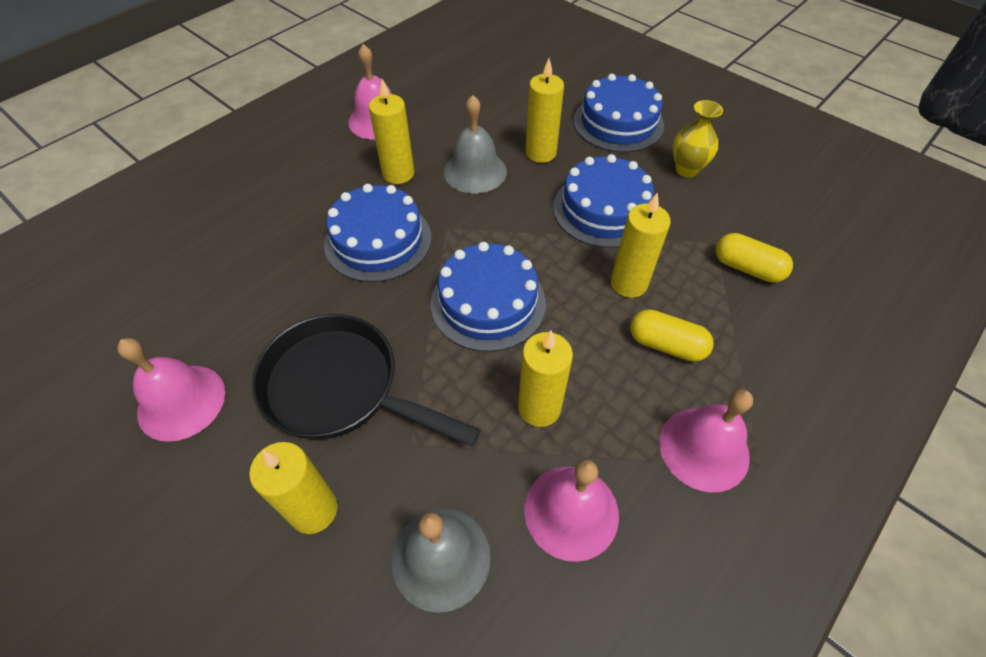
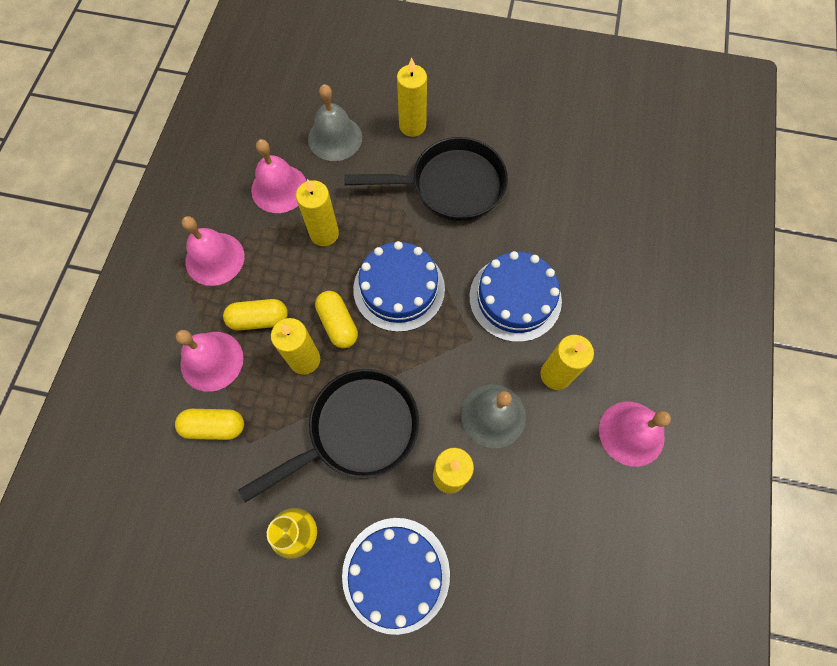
camera: 150 degrees right, 15 degrees up
pink bell [117,338,225,442] -> pink bell moved to [176,330,243,392]
blue cake [553,154,654,248] -> black pan [238,369,419,503]
none -> yellow capsule [315,291,358,348]

